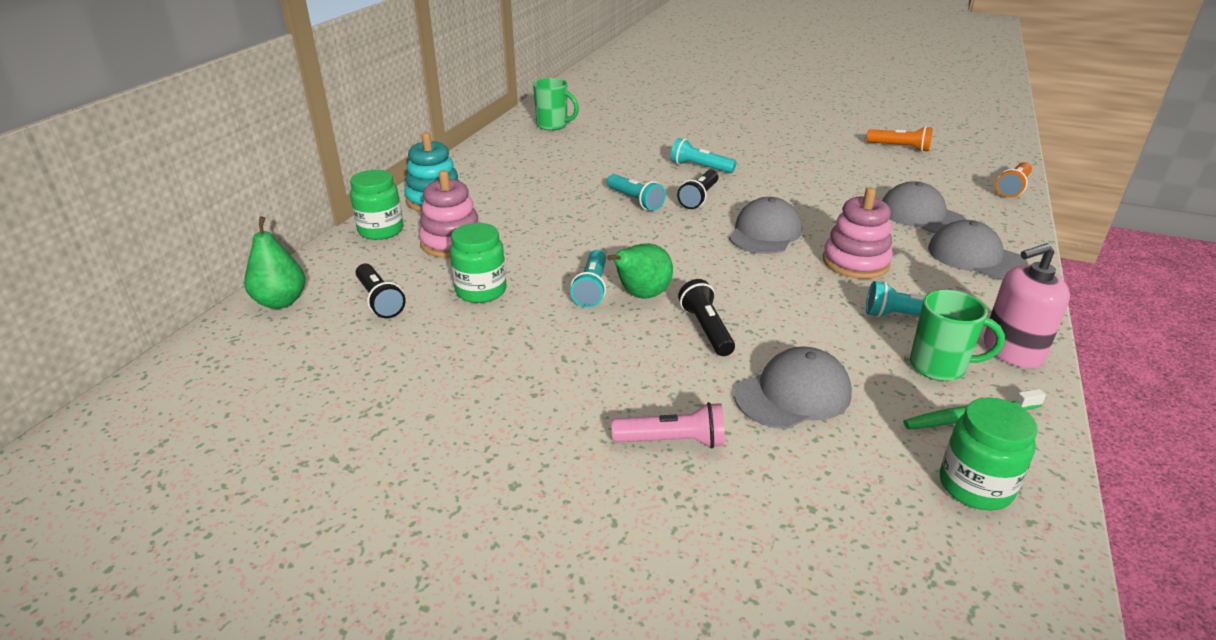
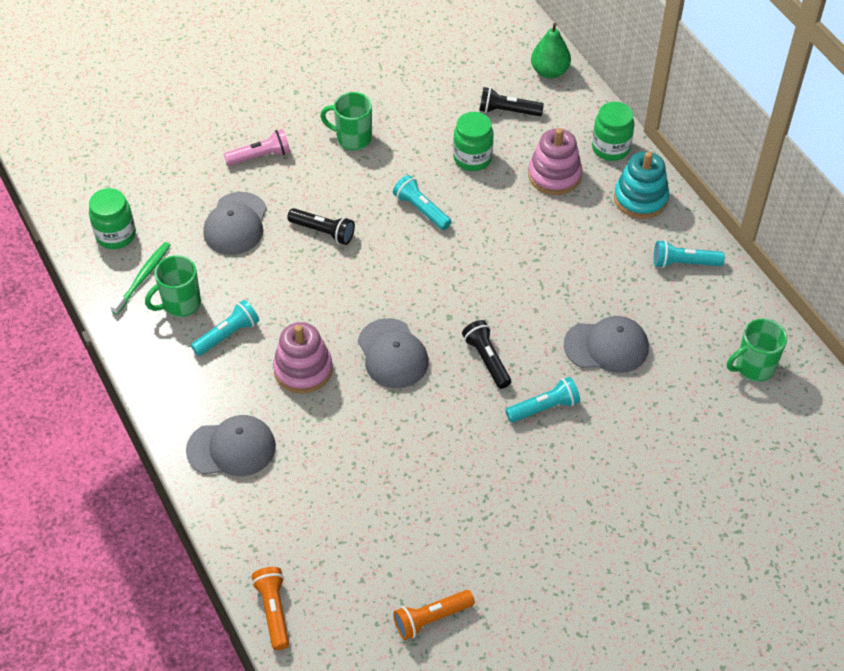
camera: 130 degrees right, 20 degrees up
turquoise flashlight [607,174,666,211] -> turquoise flashlight moved to [654,240,725,268]
green pear [607,243,673,299] -> none
pink flashlight [612,402,725,448] -> pink flashlight turned 150 degrees counterclockwise [224,129,290,166]
grey cap [882,181,966,233] -> grey cap moved to [564,316,649,373]
pink soap dispenser [984,243,1070,368] -> none
none -> green mug [320,92,372,151]

